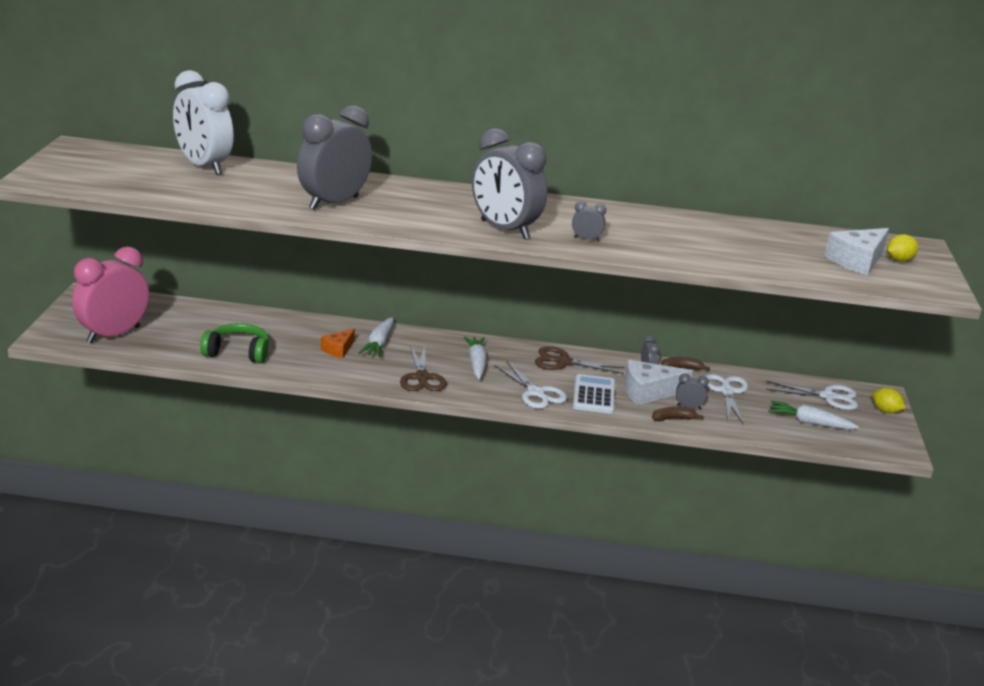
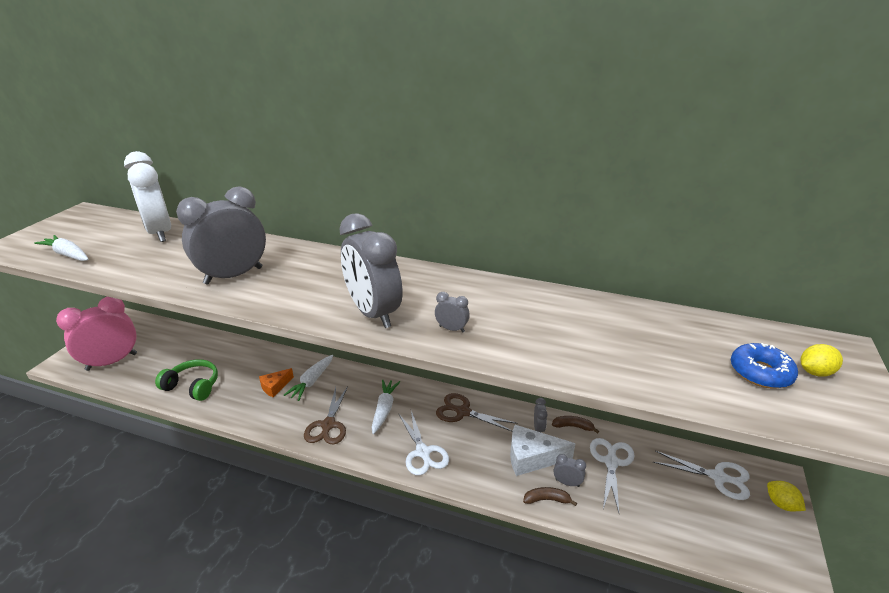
camera: 15 degrees right, 5 degrees up
white calculator [573,374,615,414] -> none
white carrot [768,400,859,429] -> white carrot moved to [34,235,89,261]
white cheese [824,228,889,275] -> blue donut [731,343,798,389]

